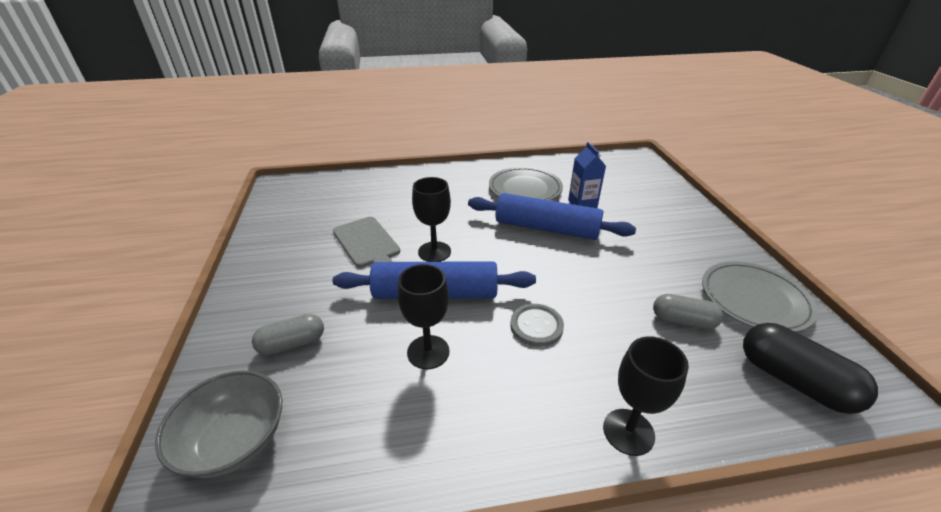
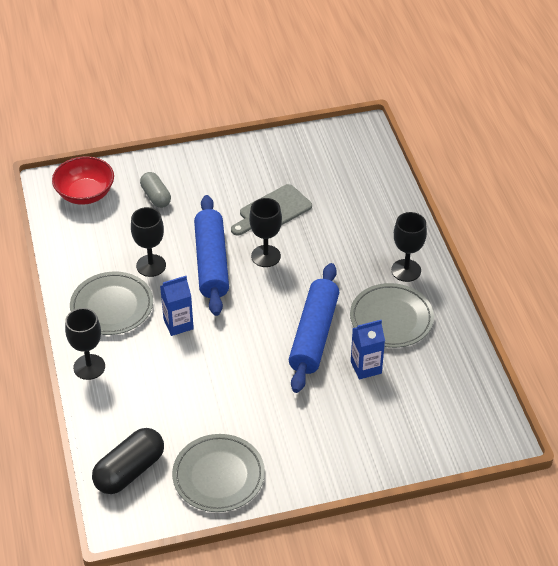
camera: 85 degrees right, 10 degrees up
grey bowl [155,370,282,478] -> red bowl [52,156,114,205]
grey button [510,304,564,347] -> blue carton [160,276,194,336]
grey capsule [653,294,723,329] -> none
none -> grey plate [70,271,153,335]
none -> black goblet [391,212,427,282]

